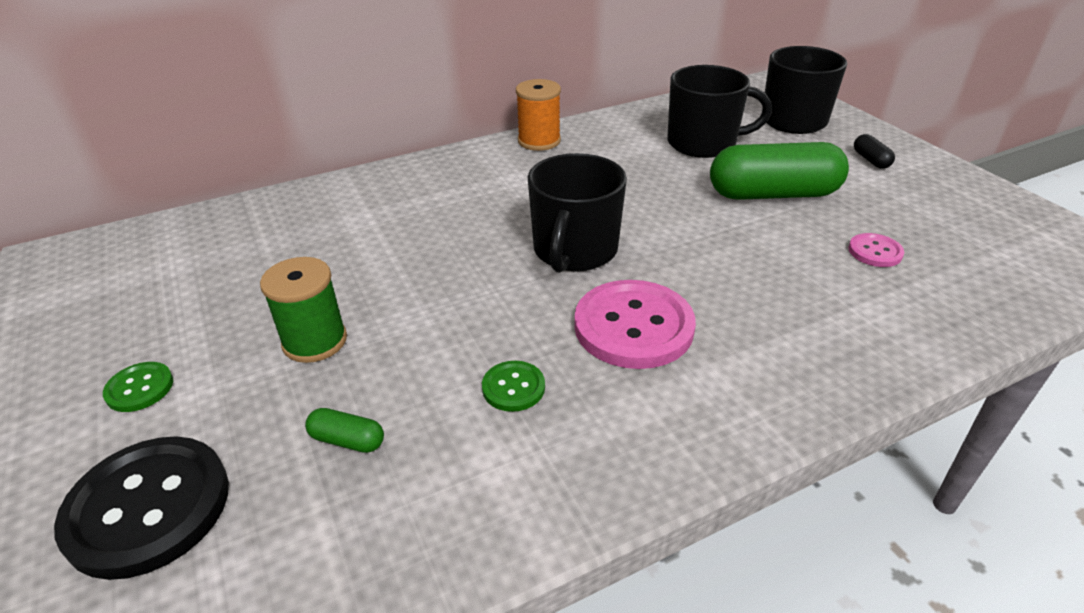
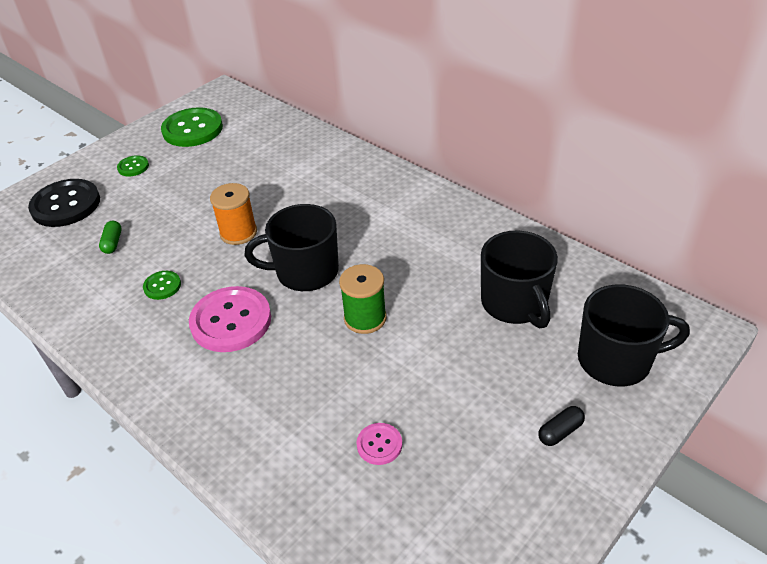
camera: 70 degrees right, 5 degrees up
green spool [260,257,347,363] -> green spool moved to [339,264,387,334]
orange spool [516,79,561,151] -> orange spool moved to [210,183,257,245]
green capsule [710,142,849,200] -> none
none -> green button [161,107,223,147]

